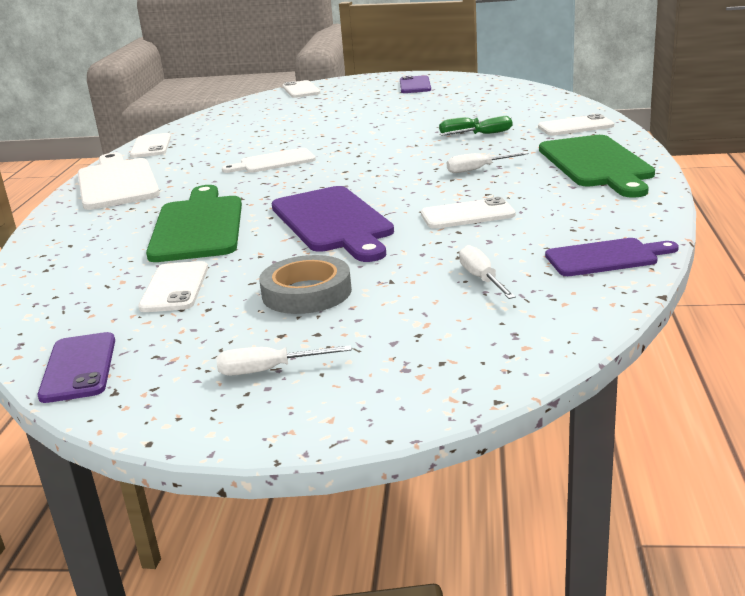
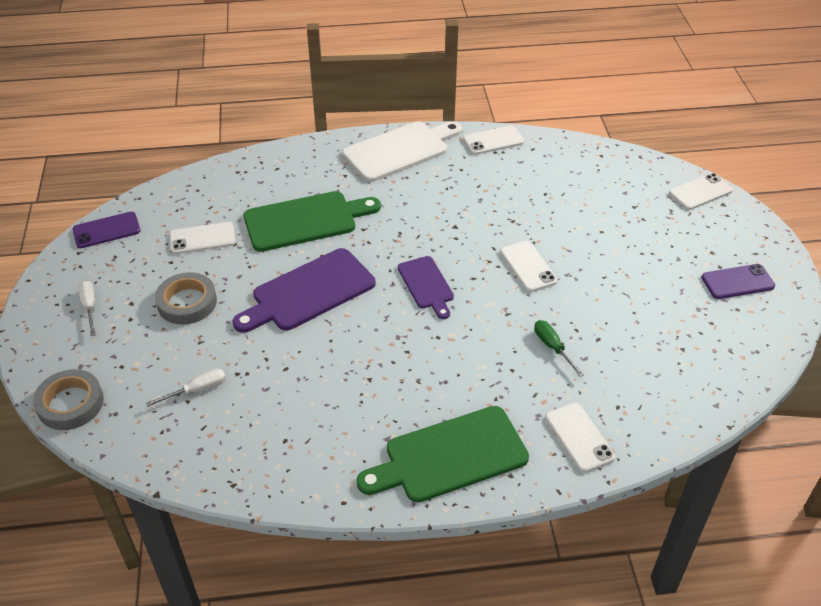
camera: 75 degrees right, 20 degrees up
white cutting board [222,148,316,173] -> none
white phone [421,197,516,229] -> white phone moved to [500,241,557,292]
green screwdriver [440,116,512,136] -> none
white screwdriver [447,152,529,173] -> none
purple cutting board [545,238,679,276] -> purple cutting board moved to [398,256,454,319]
none -> grey tape [33,369,104,430]

